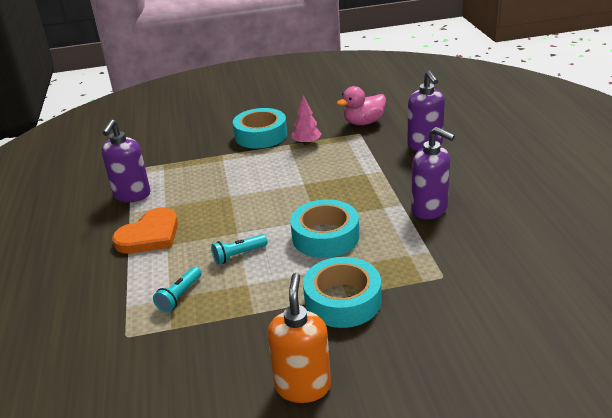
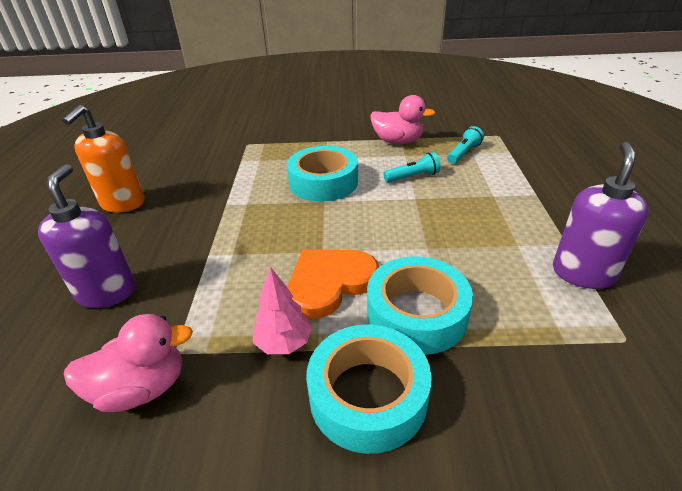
camera: 170 degrees left, 5 degrees up
orange heart [112,208,178,253] -> orange heart moved to [287,250,379,319]
orange soap dispenser [267,273,331,403] -> orange soap dispenser moved to [62,105,145,213]
turquoise tape [303,257,381,328] -> turquoise tape moved to [367,256,473,355]
purple soap dispenser [411,127,455,220] -> none
none -> pink duck [371,95,435,144]

